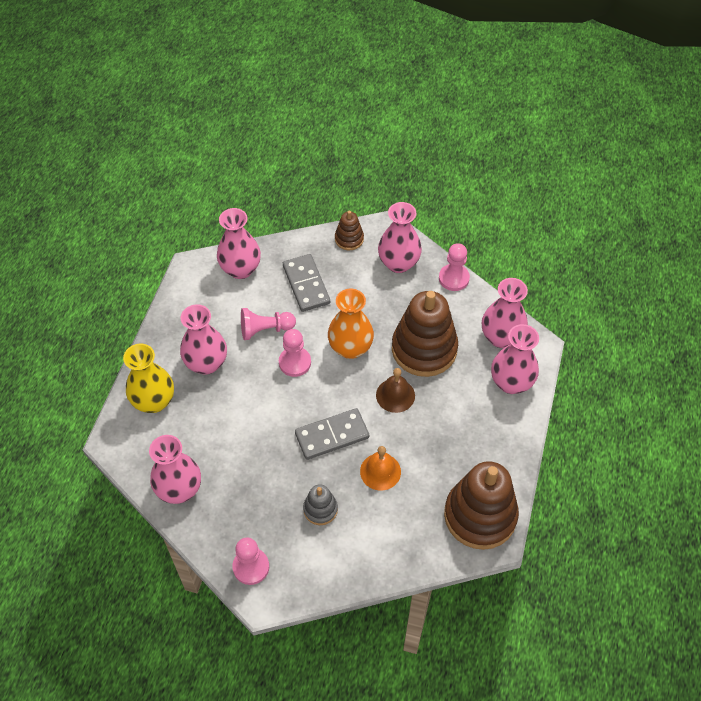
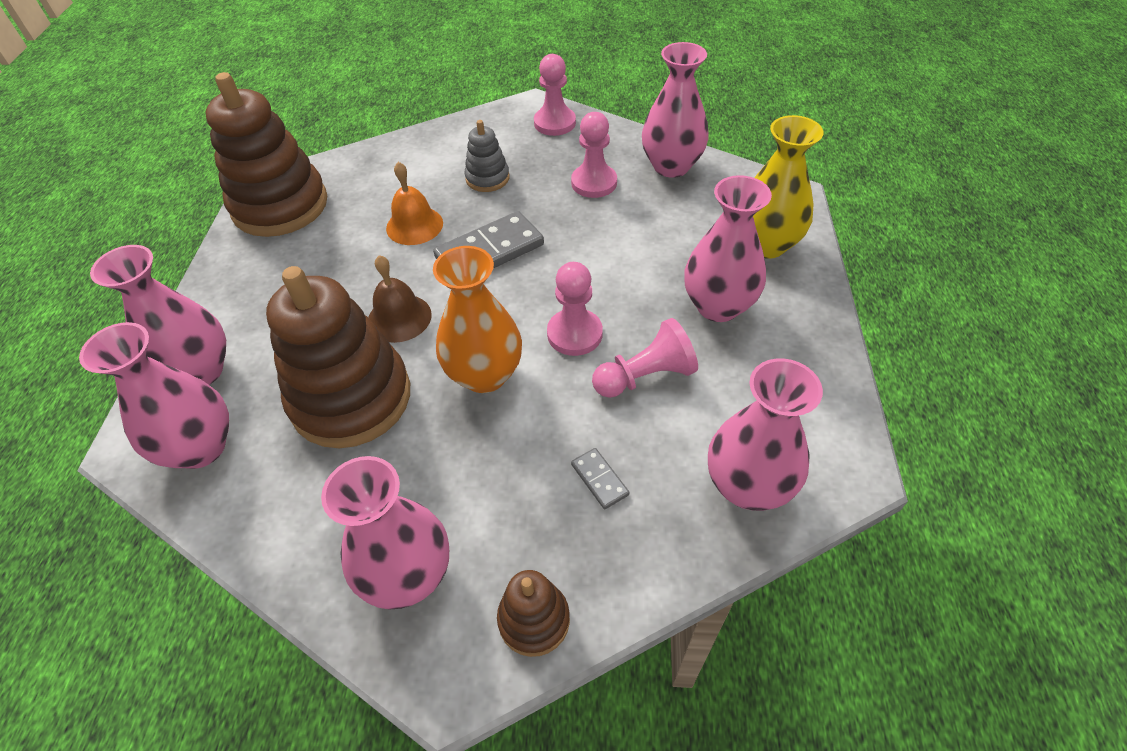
camera: 170 degrees right, 5 degrees down
grey domino [283,254,330,312] -> grey domino [571,448,629,509], size x0.47
pink pawn [439,243,470,291] -> pink pawn moved to [571,112,617,198]

